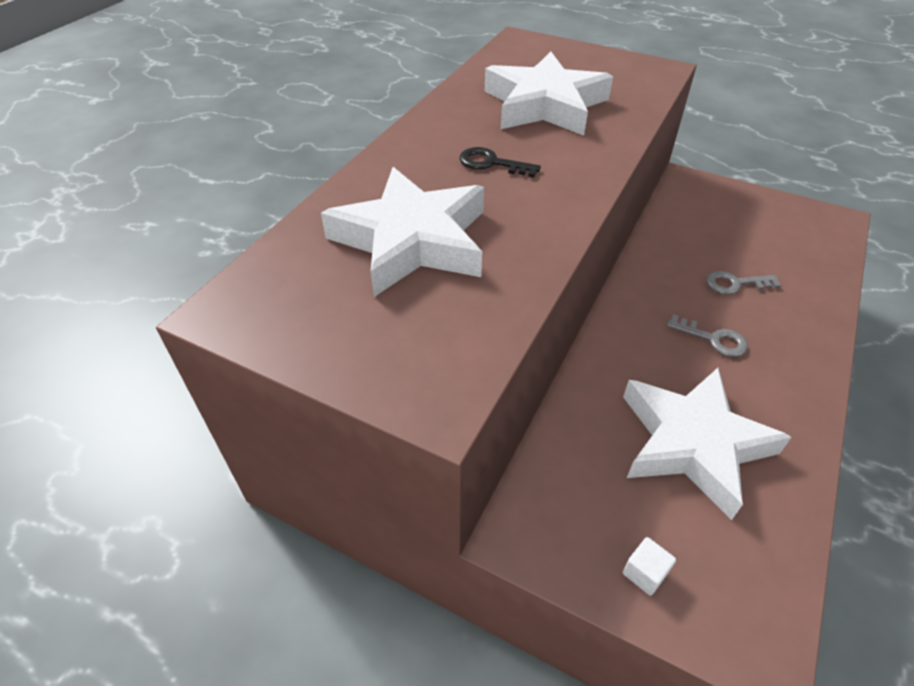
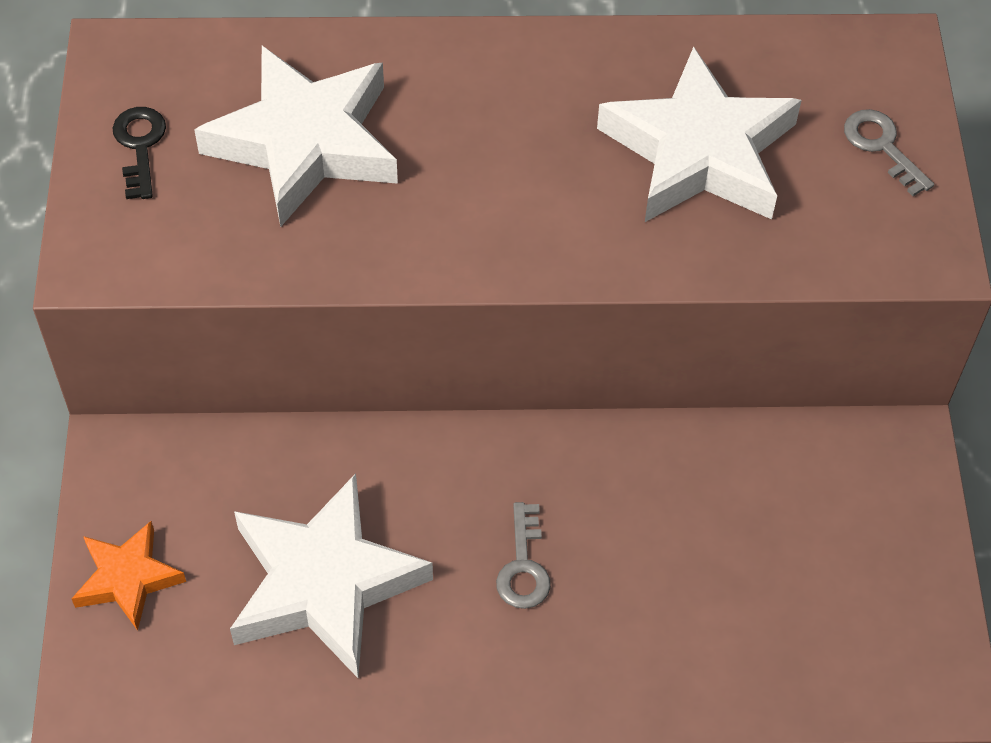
camera: 60 degrees right, 10 degrees up
black key [459,147,541,178] -> black key moved to [113,107,166,199]
white cube [623,537,676,596] -> orange star [72,521,186,631]
grey key [706,271,781,295] -> grey key moved to [844,109,934,196]

